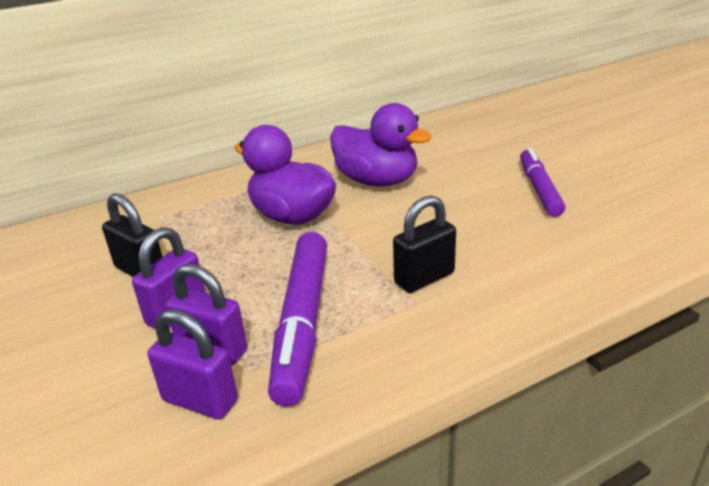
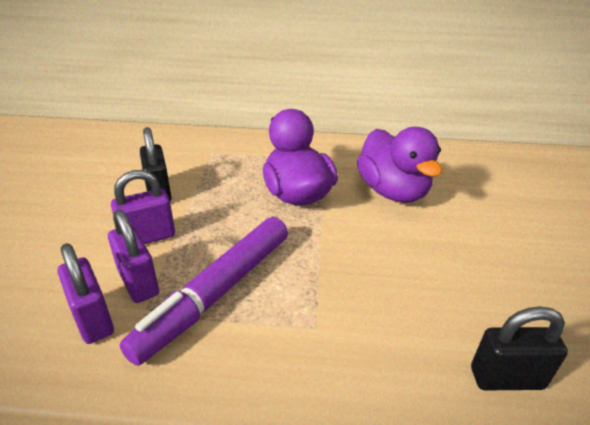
camera: 30 degrees right, 5 degrees up
black padlock [393,195,456,293] -> black padlock moved to [471,306,568,390]
purple marker [520,148,565,217] -> none

